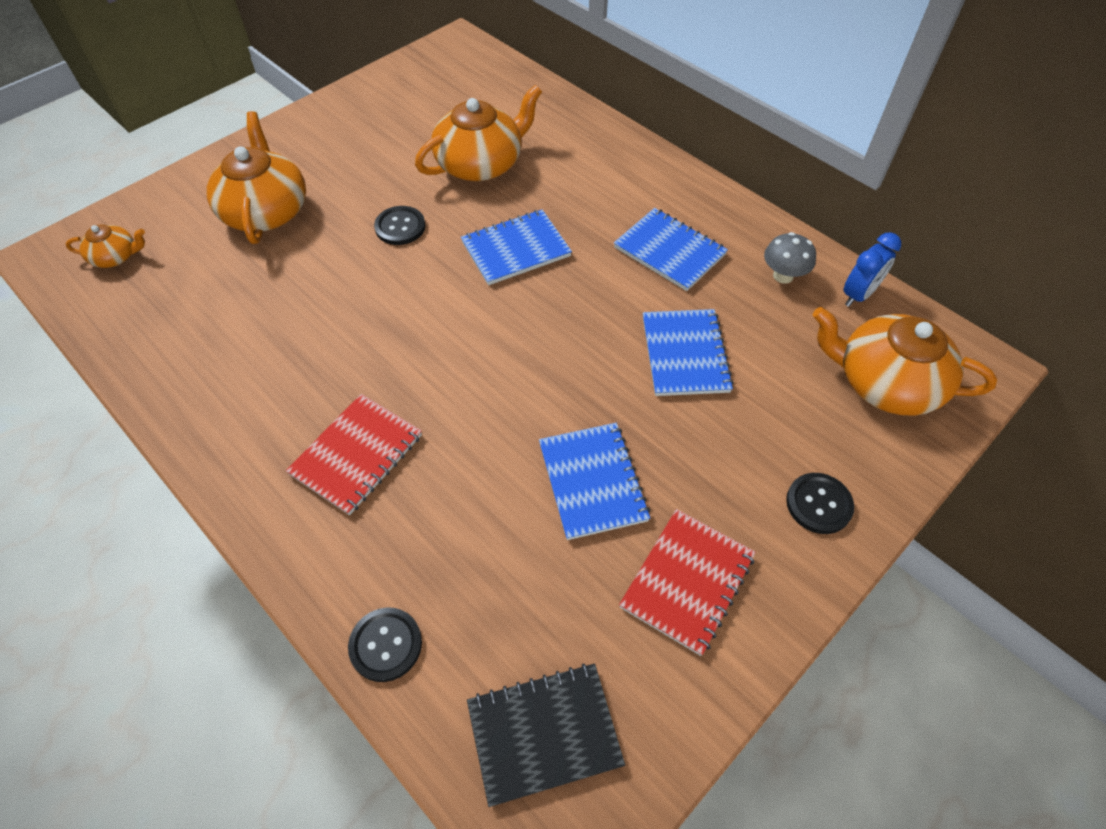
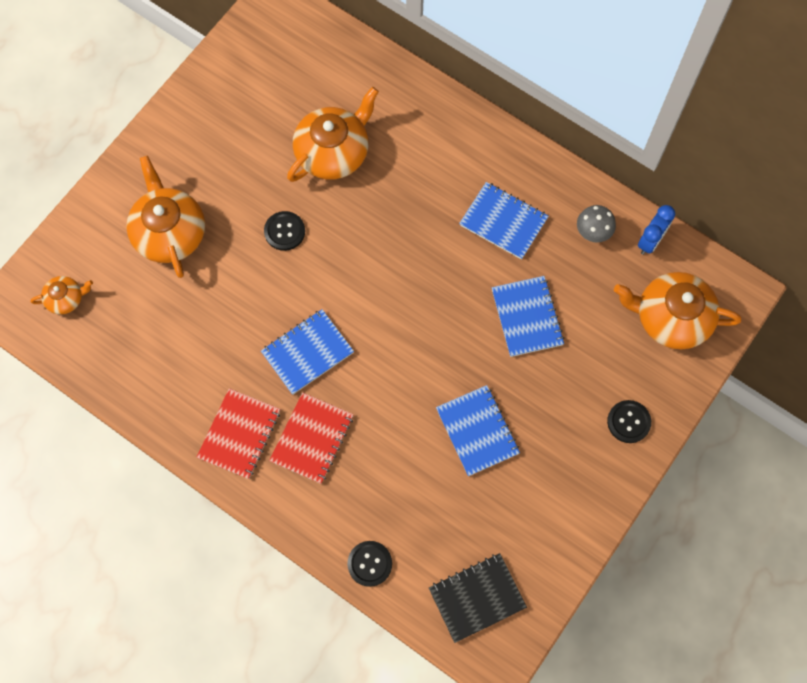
camera: 10 degrees left, 15 degrees up
blue notebook [461,209,572,285] -> blue notebook moved to [261,309,354,395]
red notebook [619,509,756,656] -> red notebook moved to [197,388,280,479]

